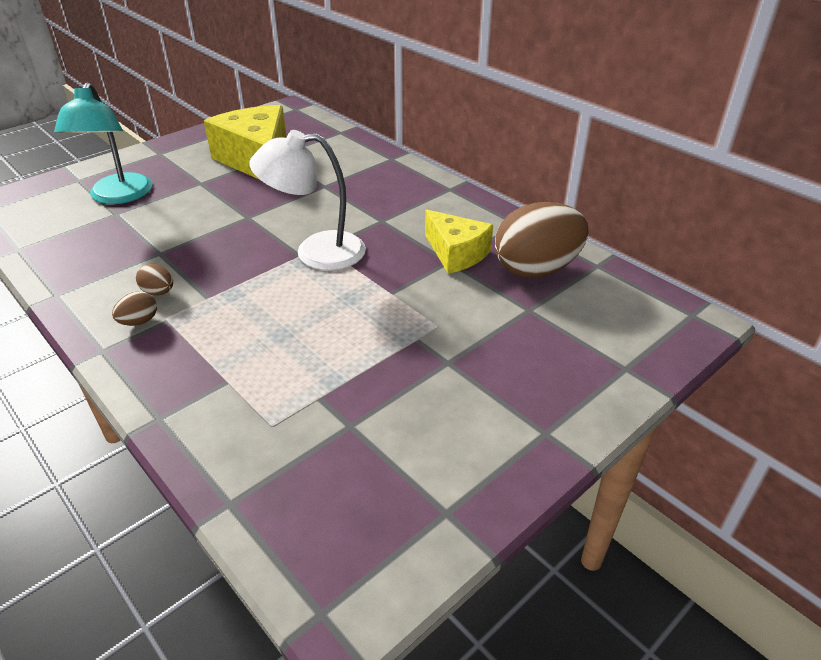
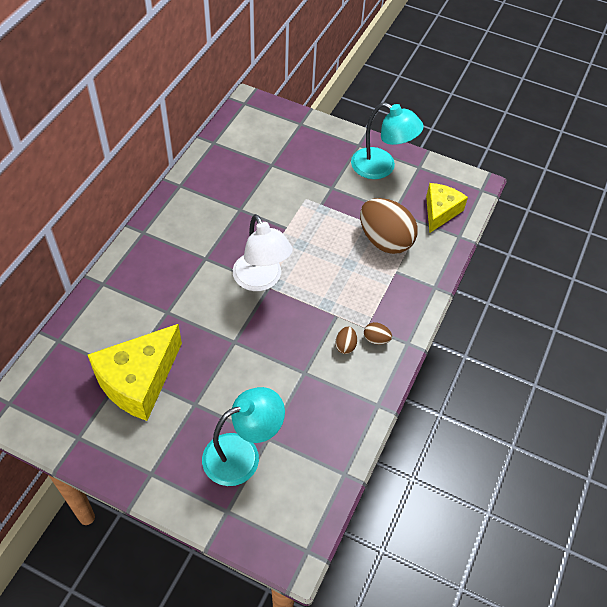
camera: 115 degrees left, 15 degrees up
yellow cheese [425,210,493,274] -> yellow cheese moved to [426,183,468,233]
brown egg [495,202,589,278] -> brown egg moved to [360,198,418,254]
none -> turquoise lamp [351,102,424,179]

